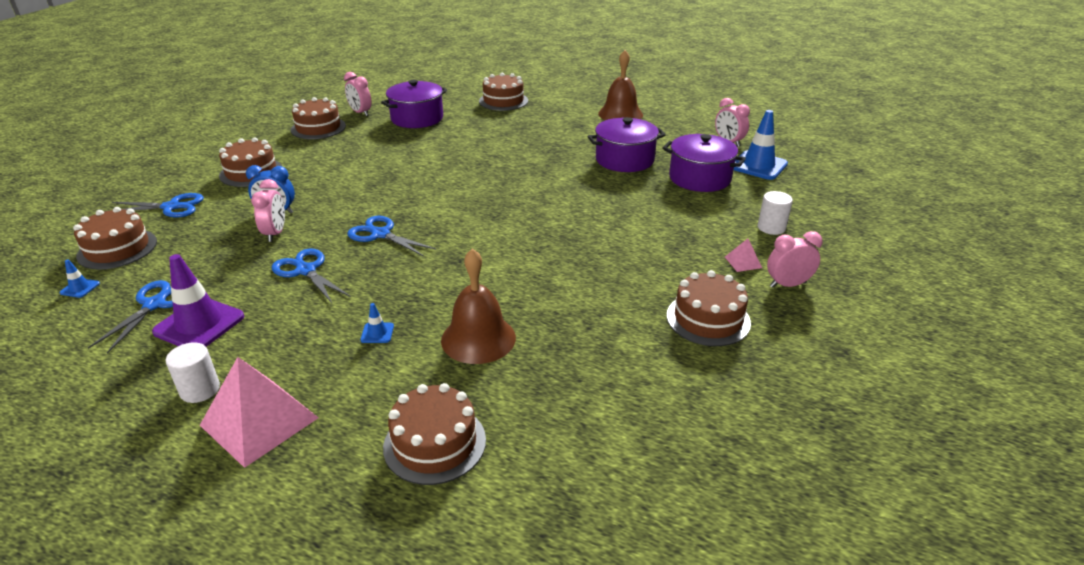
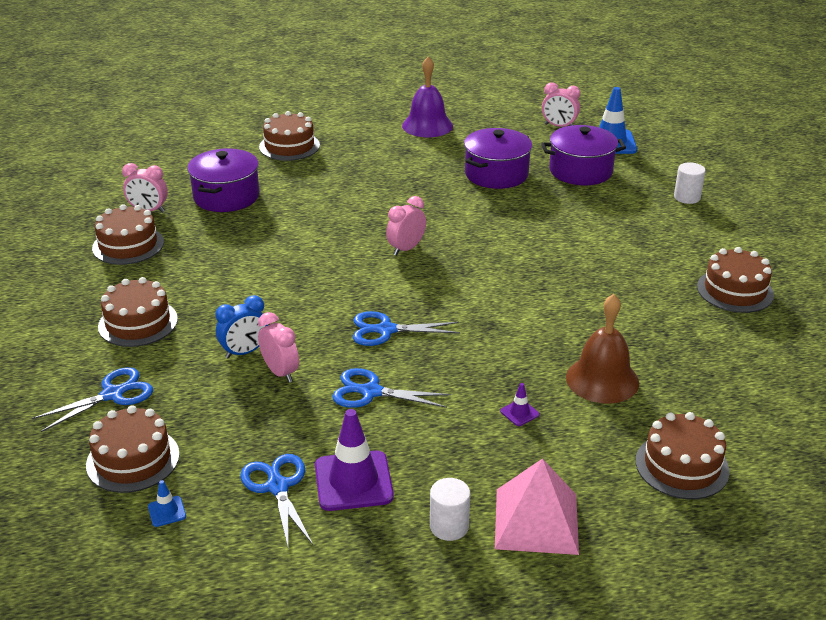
camera: 35 degrees left, 0 degrees up
blue traffic cone [360,303,394,343] -> purple traffic cone [500,383,539,426]
brown bell [598,50,643,120] -> purple bell [402,57,453,137]
pink pyramid [725,239,762,272] -> none
pink clock [767,231,823,288] -> pink clock moved to [386,196,426,256]

